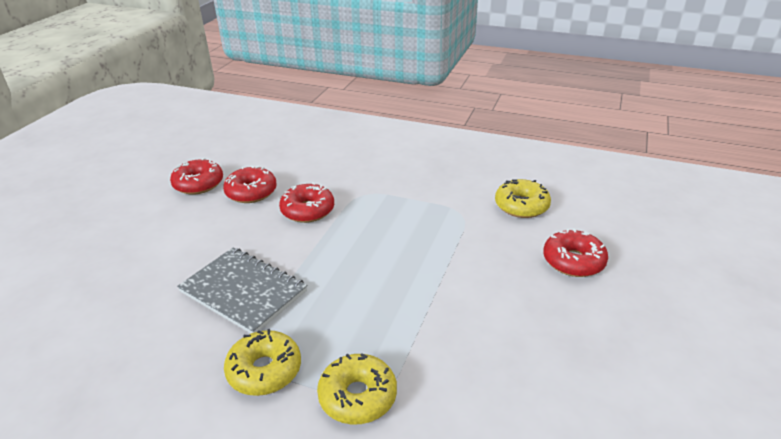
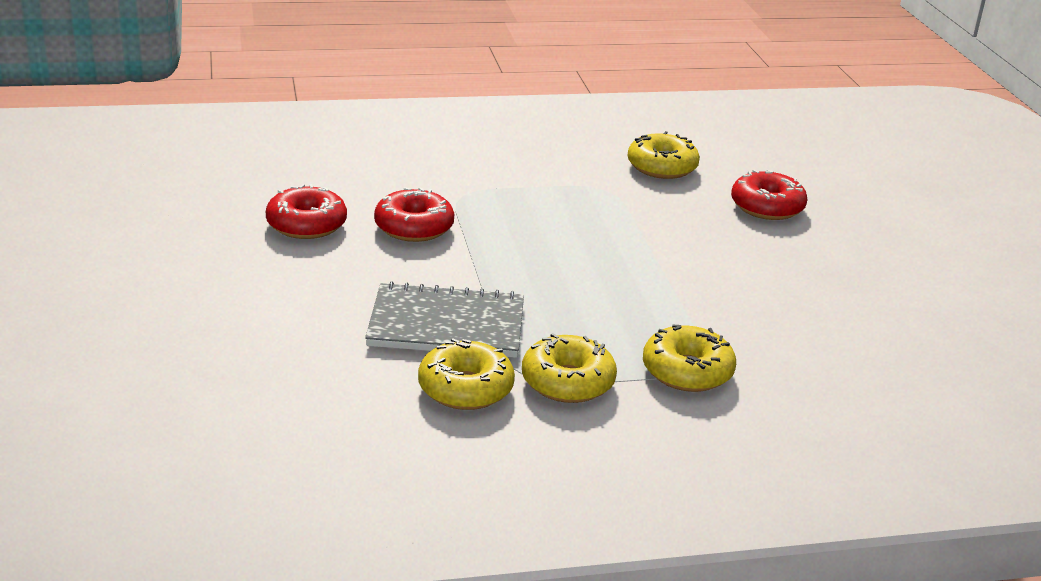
camera: 35 degrees left, 5 degrees down
red donut [170,158,223,195] -> none
none -> yellow donut [418,338,515,410]

